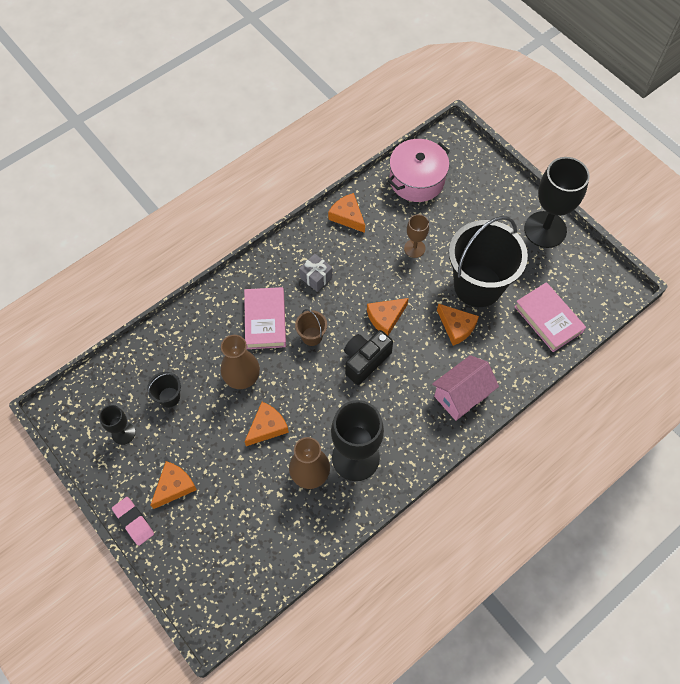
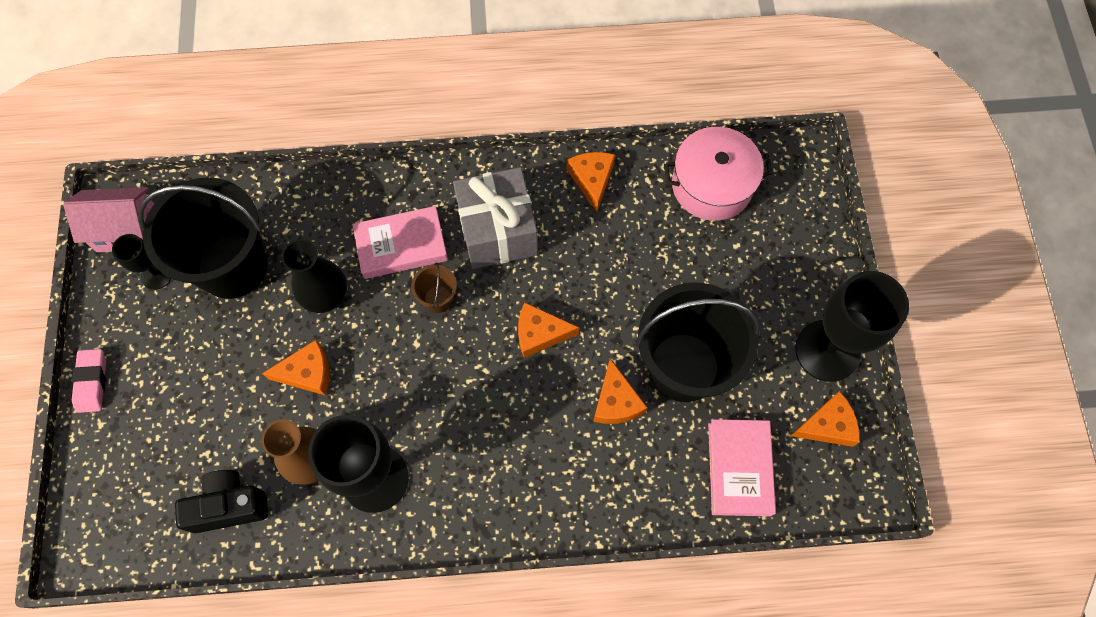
camera: 35 degrees right, 5 degrees up
black bucket [147,372,181,408] -> black bucket [138,177,267,299], size x2.41
orange cheese [151,461,197,509] -> orange cheese moved to [791,391,860,447]
brown vase [221,335,260,389] -> black vase [281,239,347,313]
pink book [244,287,286,349] -> pink book turned 45 degrees clockwise [352,206,448,279]
grey gift [299,254,333,292] -> grey gift [453,167,538,269], size x2.07
black camera [344,330,393,385] -> black camera moved to [175,470,268,533]
brown goblet [404,214,429,258] -> none
pink house [432,355,499,421] -> pink house moved to [63,187,154,252]

